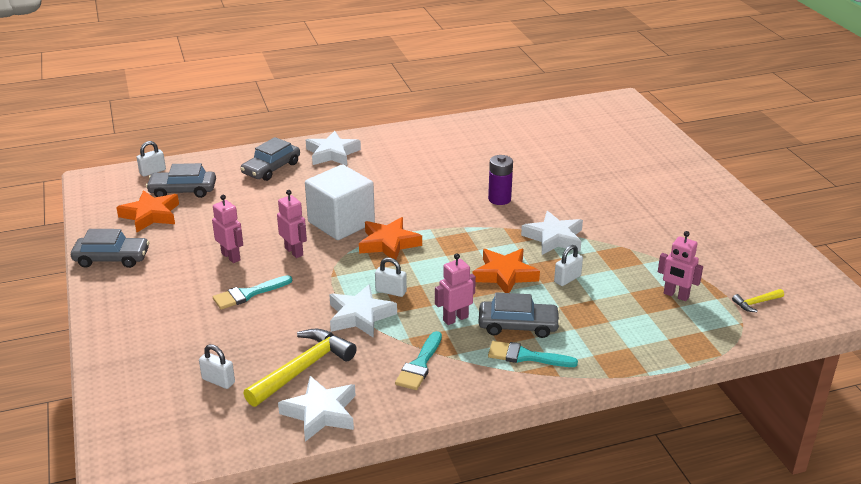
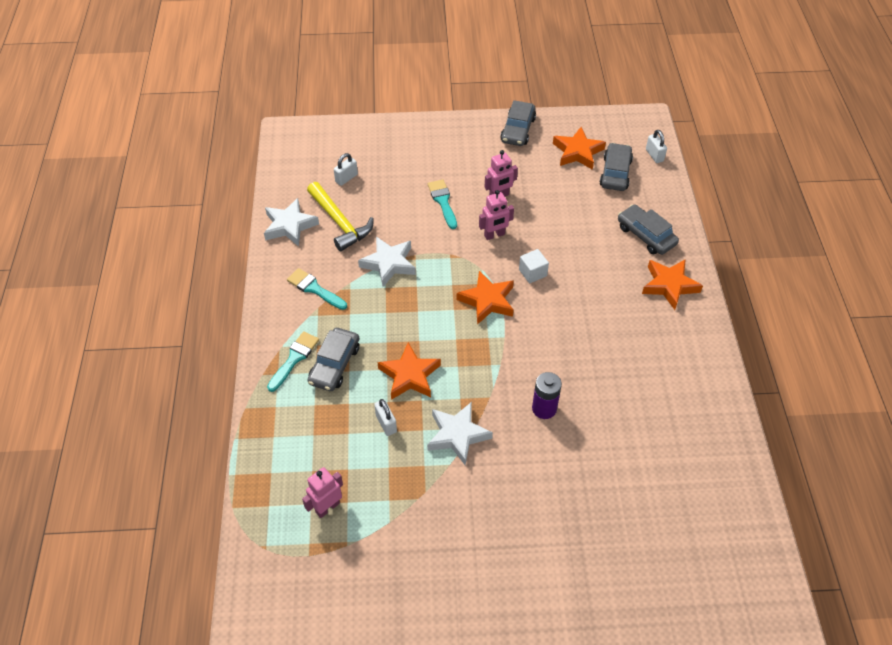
camera: 105 degrees right, 20 degrees up
white cube [305,164,375,240] -> white cube [519,249,549,283], size x0.46
white star [306,131,361,165] -> orange star [642,259,703,310]
white padlock [375,257,407,297] -> none
pink robot [435,253,476,325] -> none
yellow hammer [732,289,784,312] -> none

